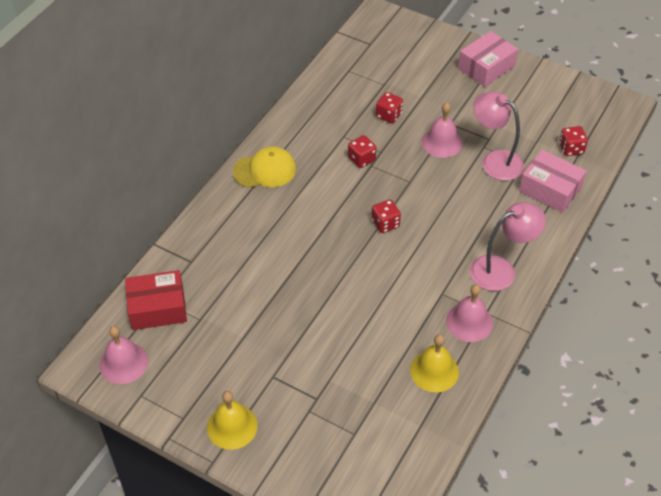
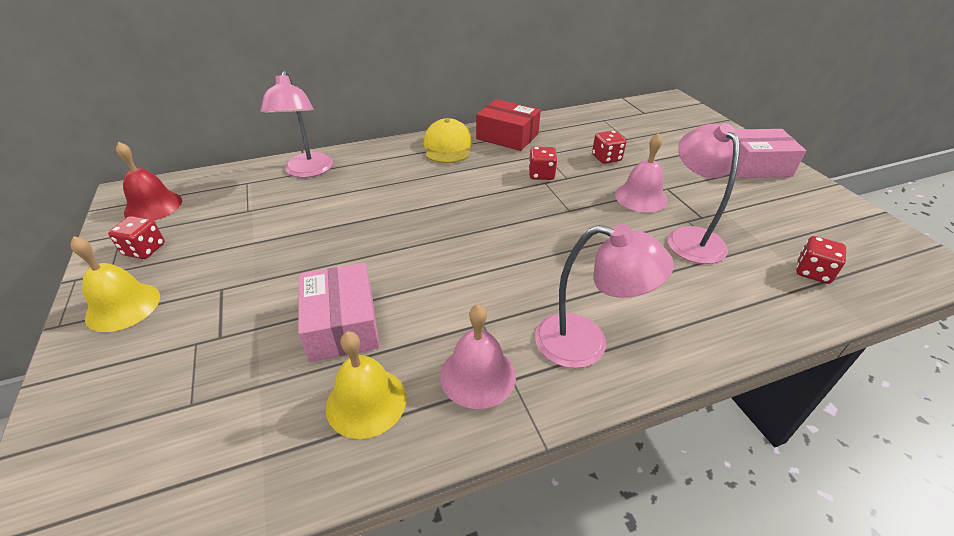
camera: 40 degrees right, 10 degrees down
pink bell [99,326,148,384] -> red bell [116,142,182,221]
red box [125,270,187,330] -> red box moved to [476,99,541,151]
yellow cap [233,146,296,188] -> yellow cap turned 120 degrees counterclockwise [423,118,473,163]
red dice [371,199,401,233] -> red dice moved to [108,216,165,259]
pink box [519,150,586,213] -> pink box moved to [298,263,380,362]
none -> pink lamp [261,71,333,178]

